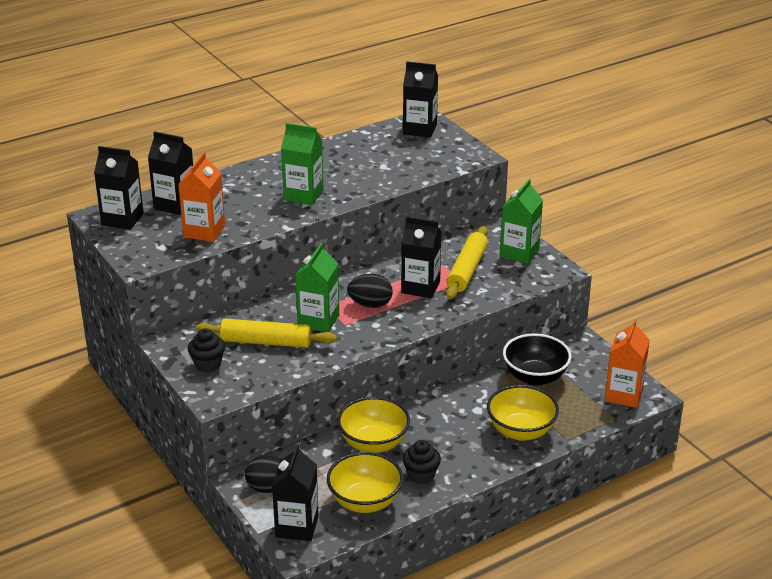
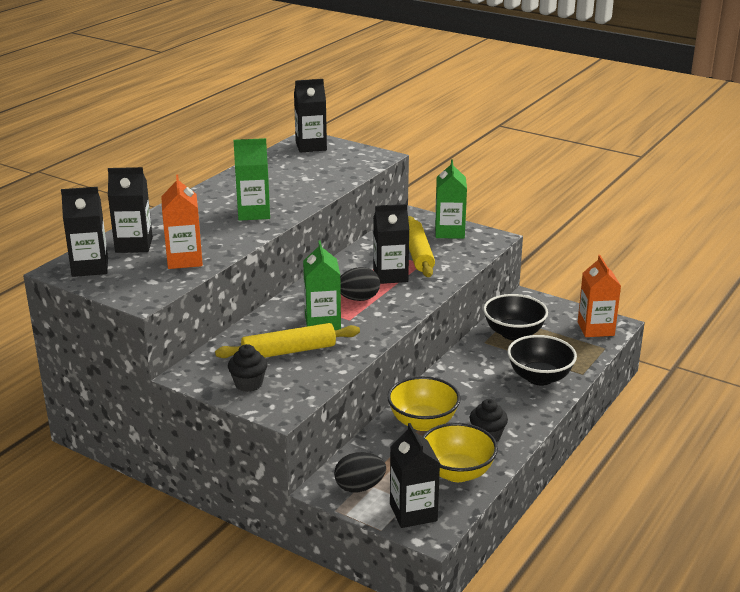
camera: 25 degrees left, 5 degrees down
yellow bowl [487,385,559,441] -> black bowl [507,335,577,386]

